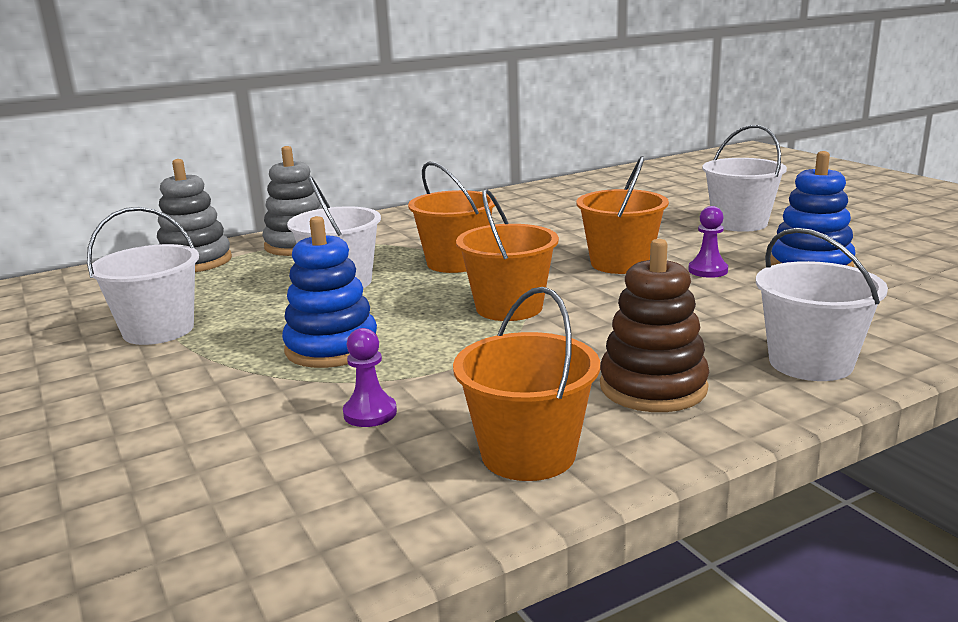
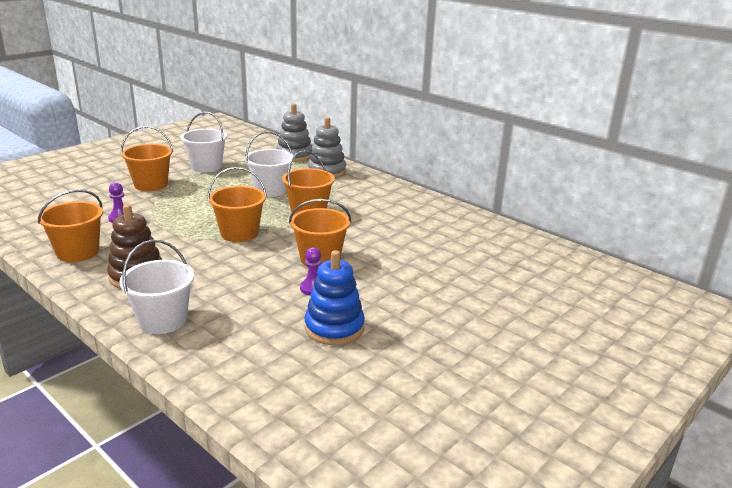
camera: 70 degrees right, 5 degrees up
blue stacking toy [282,216,378,368] -> none
white bucket [702,125,787,232] -> none
none -> orange bucket [121,126,173,191]

